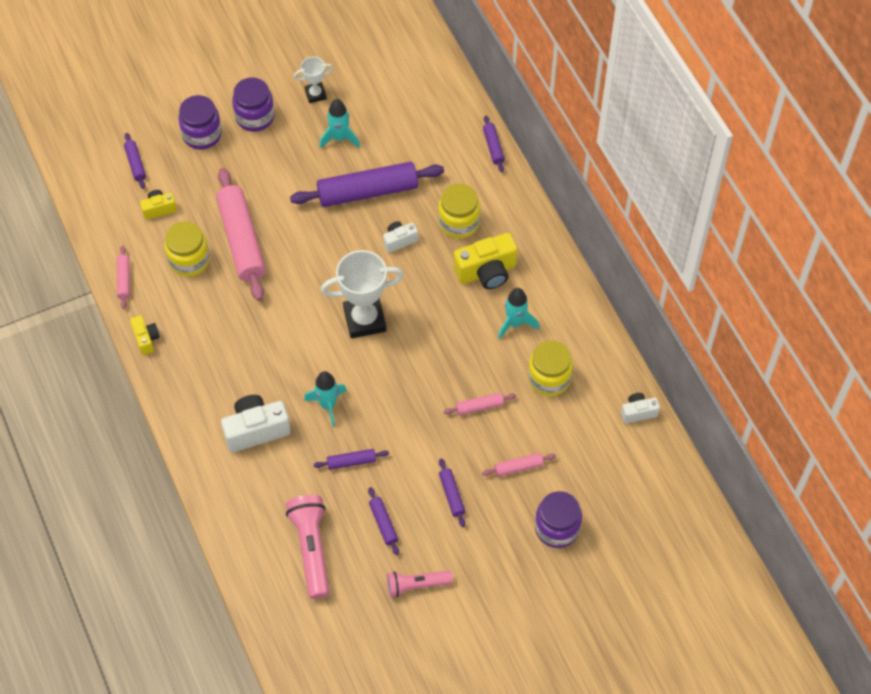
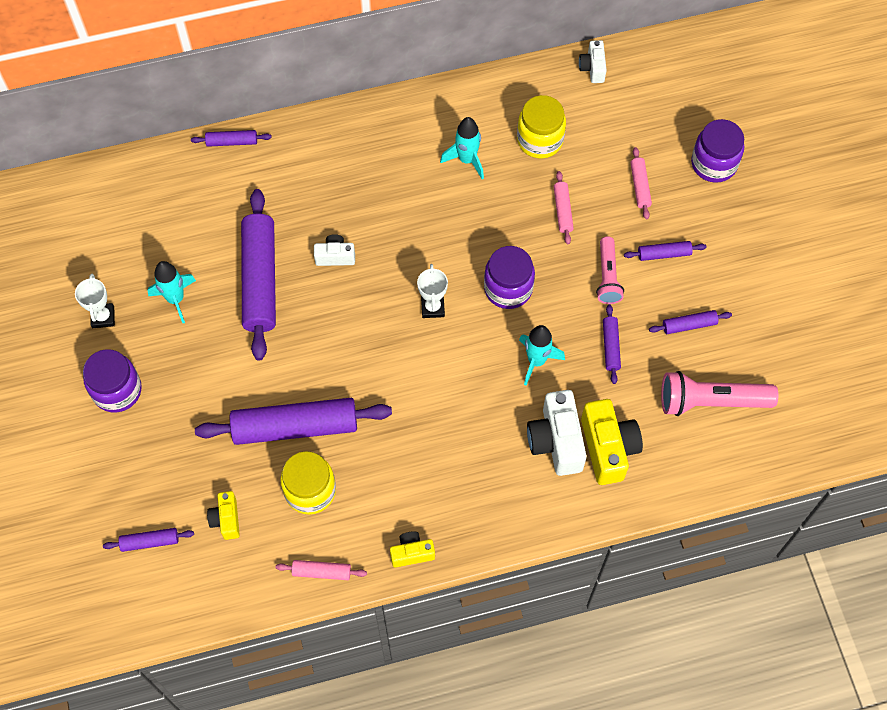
camera: 80 degrees left, 5 degrees up
purple jar [178,95,222,150] -> purple jar moved to [484,246,535,309]
pink rolling pin [216,168,266,301] -> purple rolling pin [195,398,392,445]
white trophy [321,250,404,339] -> white trophy [417,264,448,318], size x0.53
white camera [383,221,418,253] -> white camera turned 105 degrees clockwise [314,234,355,266]
pink flashlight [387,571,453,597] -> pink flashlight moved to [596,236,624,304]
yellow jar [438,184,480,239] -> none
yellow camera [454,233,518,289] -> yellow camera moved to [581,399,643,485]

